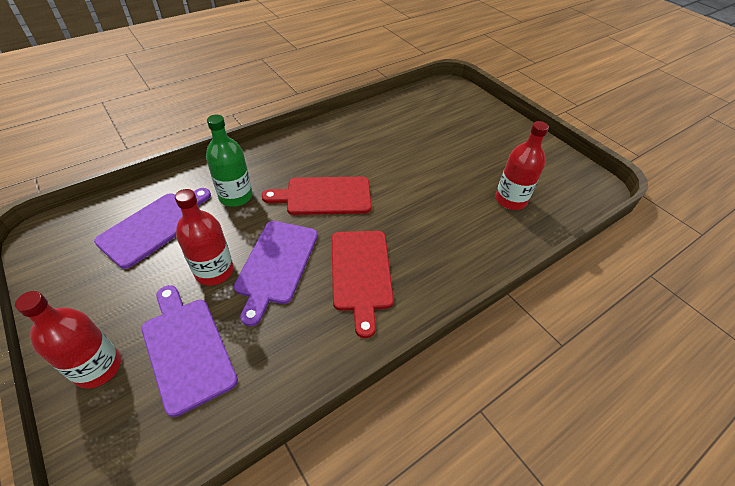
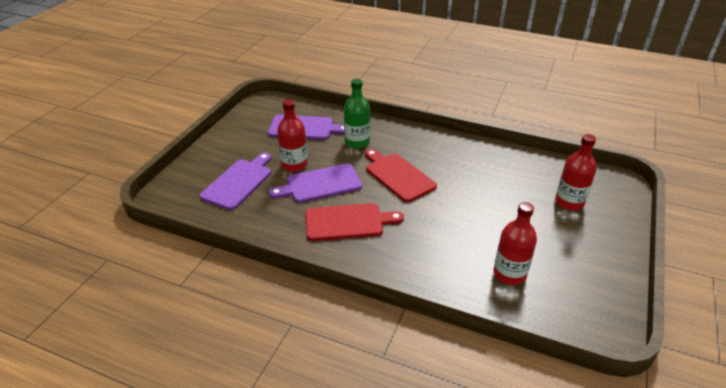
camera: 60 degrees right, 10 degrees down
red bottle [15,291,121,389] -> red bottle moved to [555,134,597,210]
red cutting board [332,231,394,338] -> red cutting board turned 150 degrees counterclockwise [306,203,404,241]

